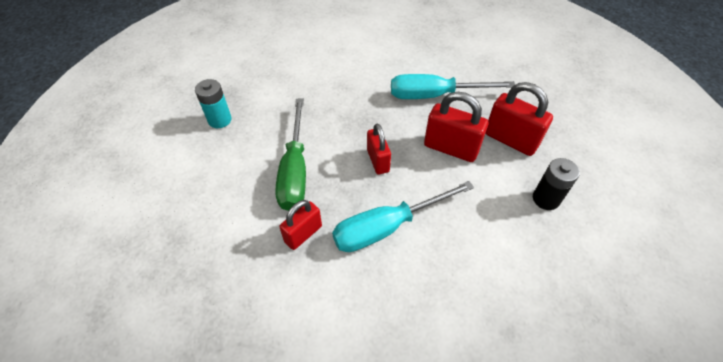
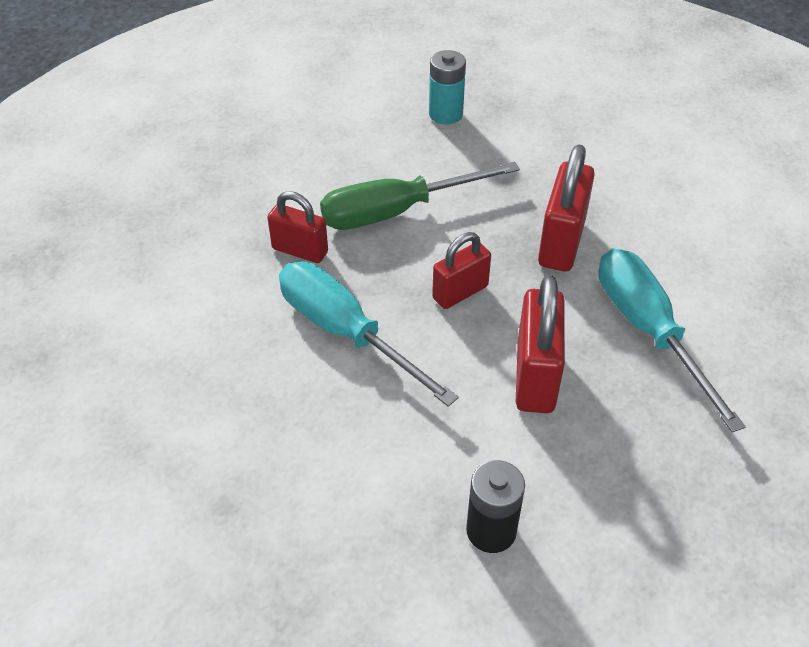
camera: 70 degrees right, 5 degrees down
red padlock [485,82,553,156] -> red padlock moved to [538,144,595,272]

